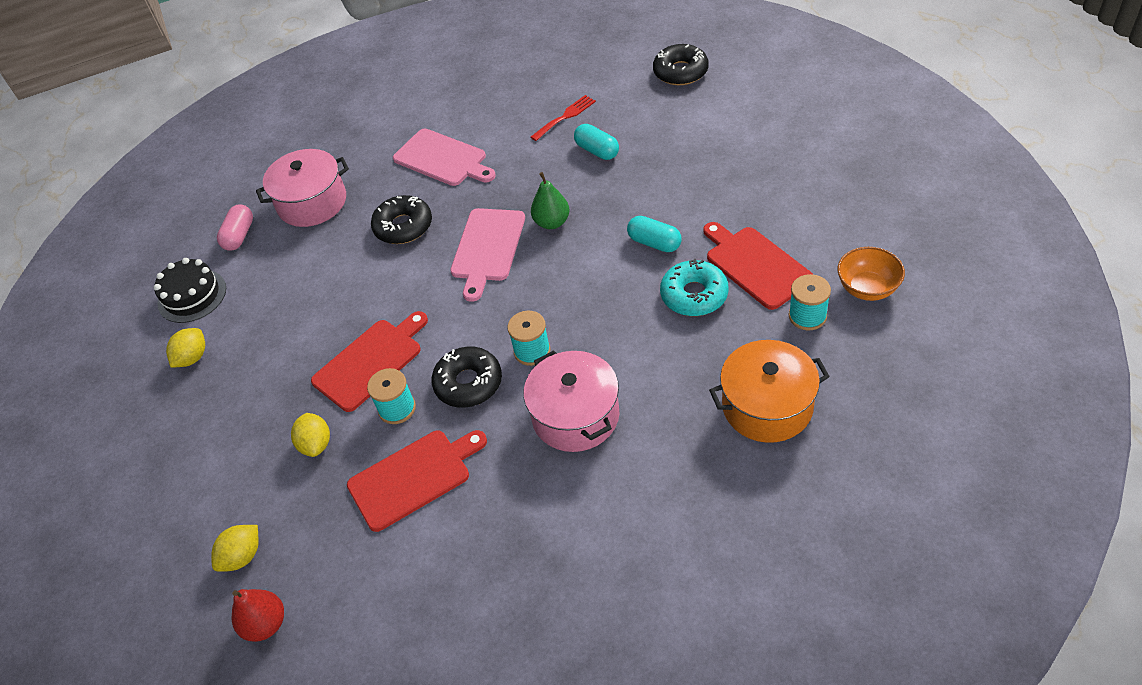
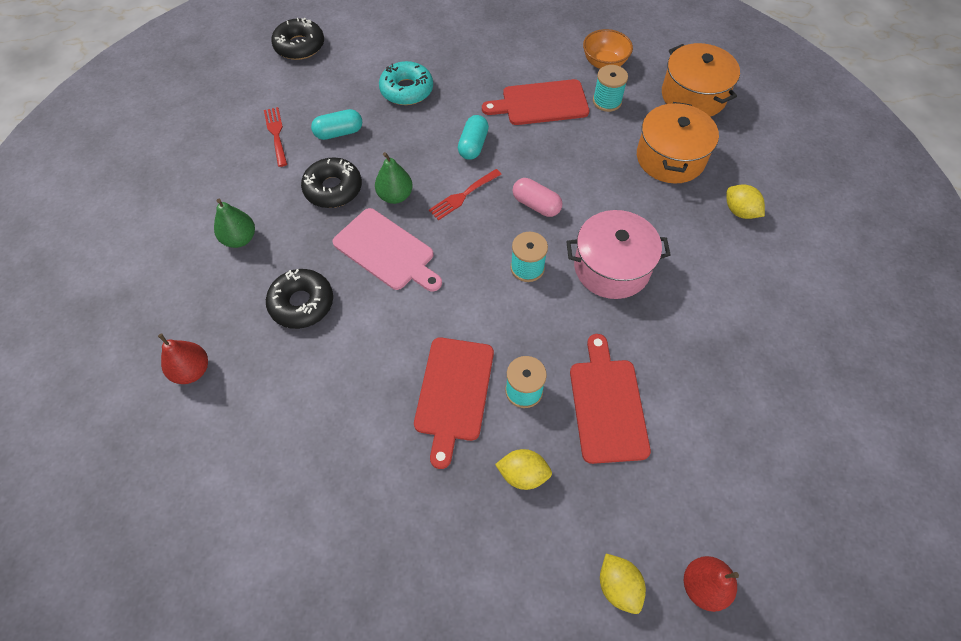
camera: 70 degrees left, 10 degrees up
black cake [154,258,226,323] -> none
yellow lemon [166,328,205,368] -> yellow lemon moved to [726,185,765,219]
pink capsule [217,205,253,251] -> pink capsule moved to [512,178,562,217]
pink pot [256,149,349,227] -> red pear [158,334,208,384]
red cutting board [311,311,428,412] -> red cutting board turned 150 degrees counterclockwise [414,337,494,469]
pink cutting board [393,129,496,186] -> green pear [214,199,255,248]
black donut [431,346,502,408] -> black donut moved to [301,157,362,208]
turquoise capsule [627,216,682,252] -> turquoise capsule turned 45 degrees counterclockwise [458,115,489,160]
turquoise donut [660,259,728,316] -> turquoise donut moved to [379,61,433,105]
none -> red fork [429,169,502,220]
none -> orange pot [662,43,740,117]

